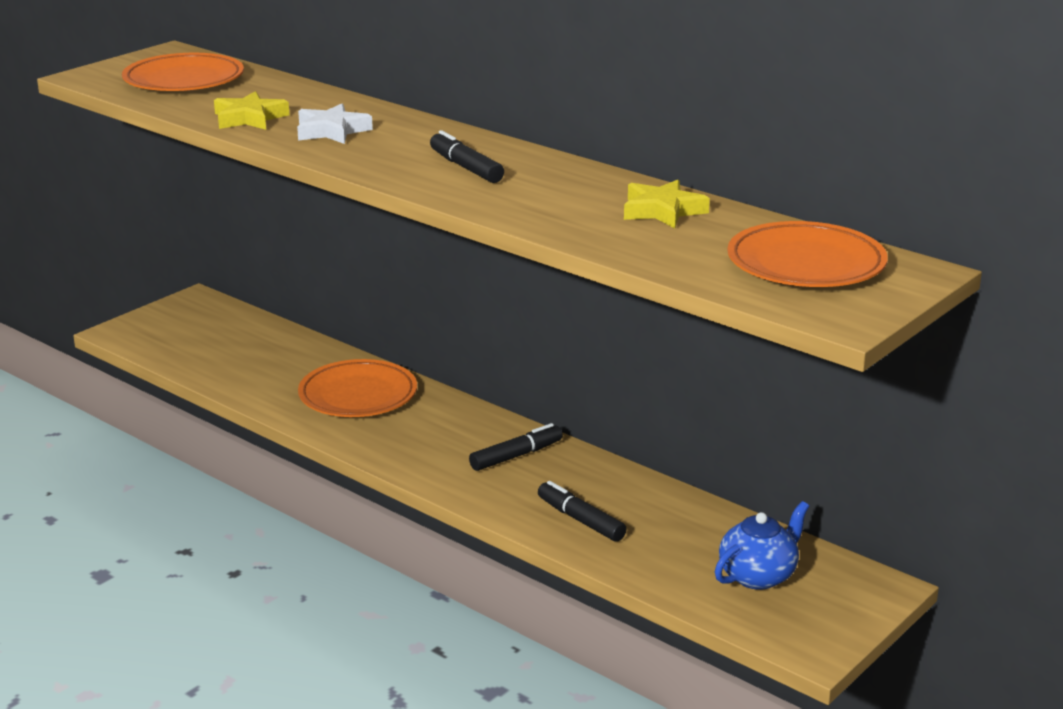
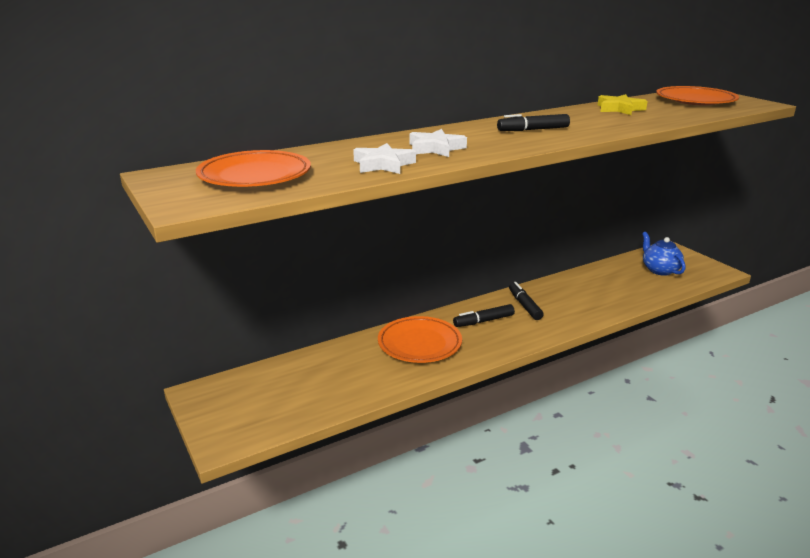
camera: 70 degrees left, 0 degrees up
yellow star [214,91,289,130] -> white star [353,143,416,174]
black marker [538,481,626,542] -> black marker moved to [453,304,515,327]

